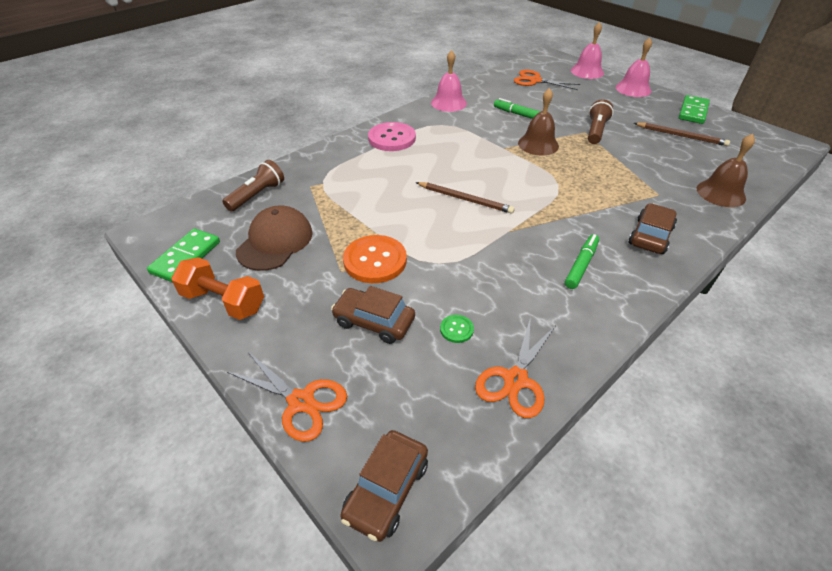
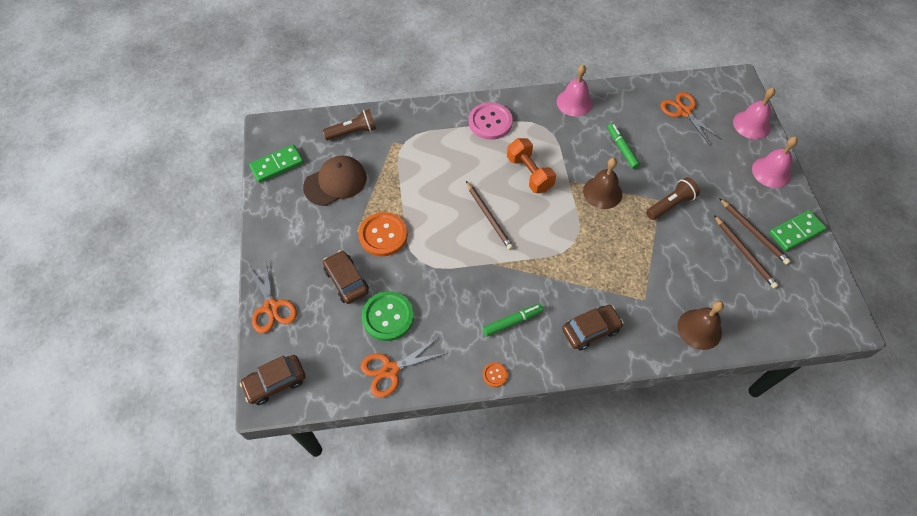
camera: 35 degrees right, 15 degrees up
orange dumbbell [171,257,264,320] -> orange dumbbell moved to [507,138,556,193]
green button [440,315,474,343] -> green button [362,291,414,341], size x2.15
none -> orange button [483,362,508,387]
none -> brown pencil [719,198,791,265]

